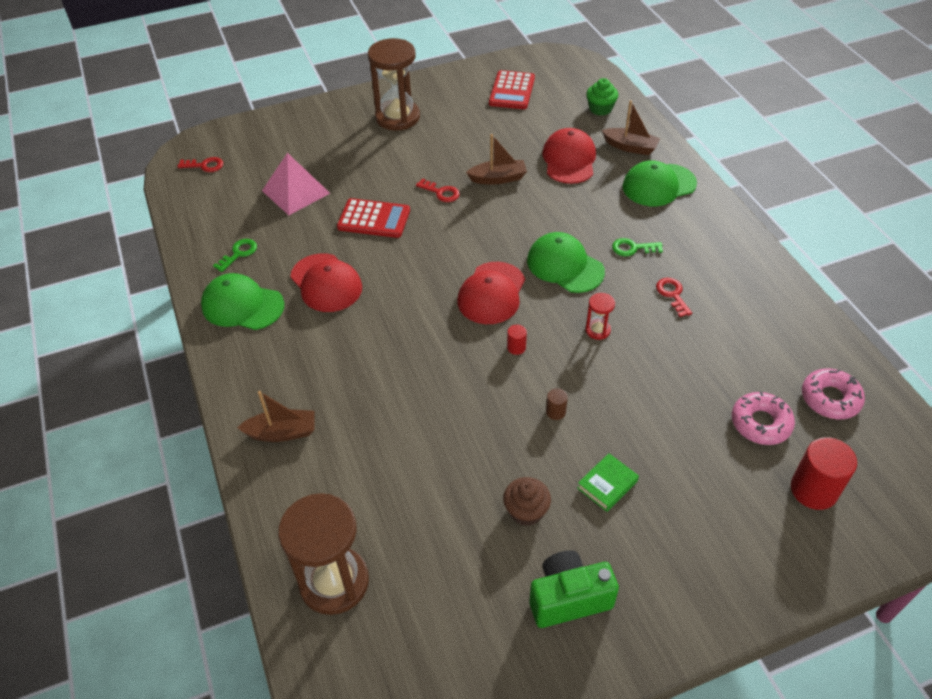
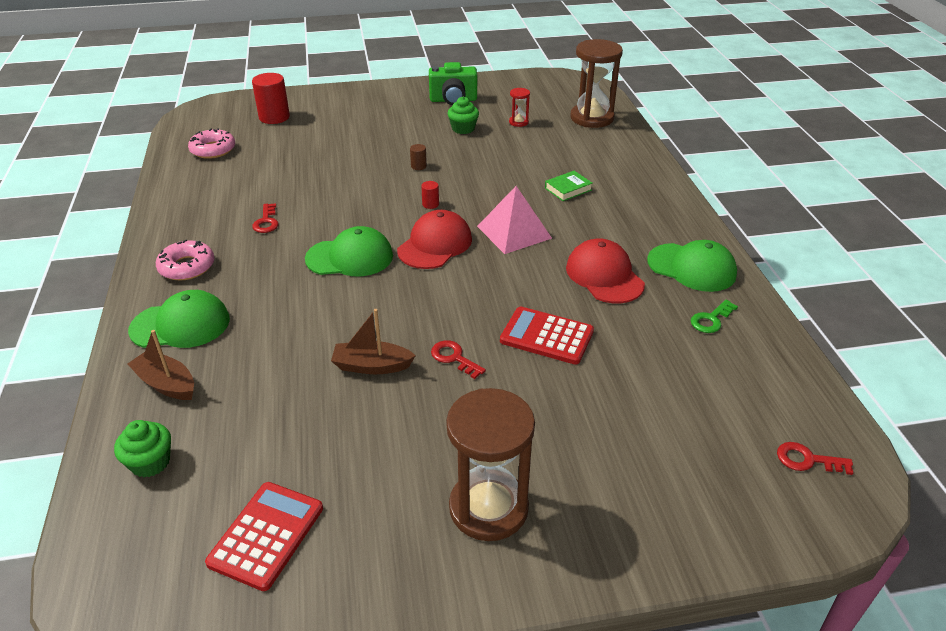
camera: 170 degrees left, 10 degrees down
brown boat [237,391,315,442] -> none
pink pyramid [262,153,330,215] -> pink pyramid moved to [477,186,552,254]
brown cupcake [503,477,551,526] -> green cupcake [447,97,479,134]
green cap [527,232,605,293] -> green cap turned 60 degrees counterclockwise [305,226,393,276]
red cap [542,128,596,184] -> none
green book [577,453,639,512] -> green book moved to [545,171,593,201]
red hourglass [585,293,615,340] -> red hourglass moved to [509,88,530,127]
green key [612,238,663,256] -> none
pink donut [732,391,795,445] -> pink donut moved to [156,239,214,281]

